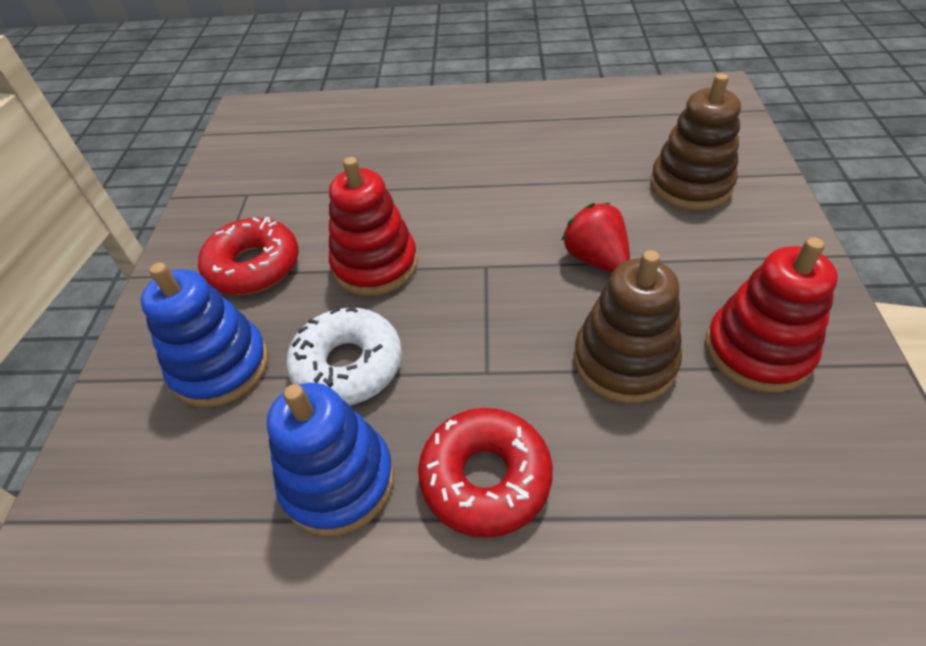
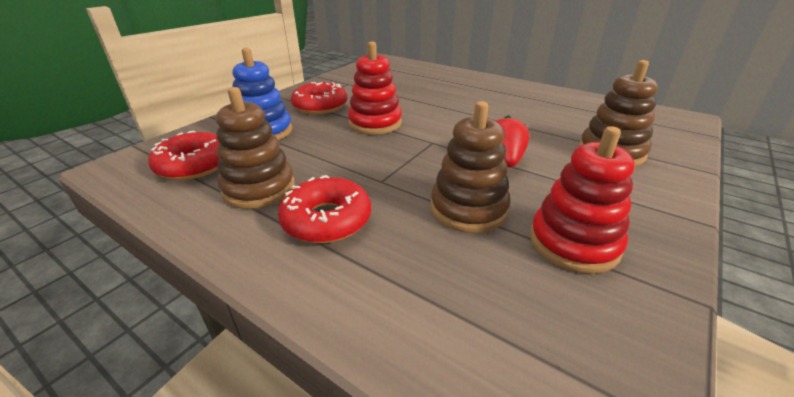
camera: 30 degrees right, 15 degrees down
blue stacking toy [267,383,394,536] -> brown stacking toy [216,87,295,209]
white donut [286,306,402,405] -> none
none -> red donut [148,130,220,180]

